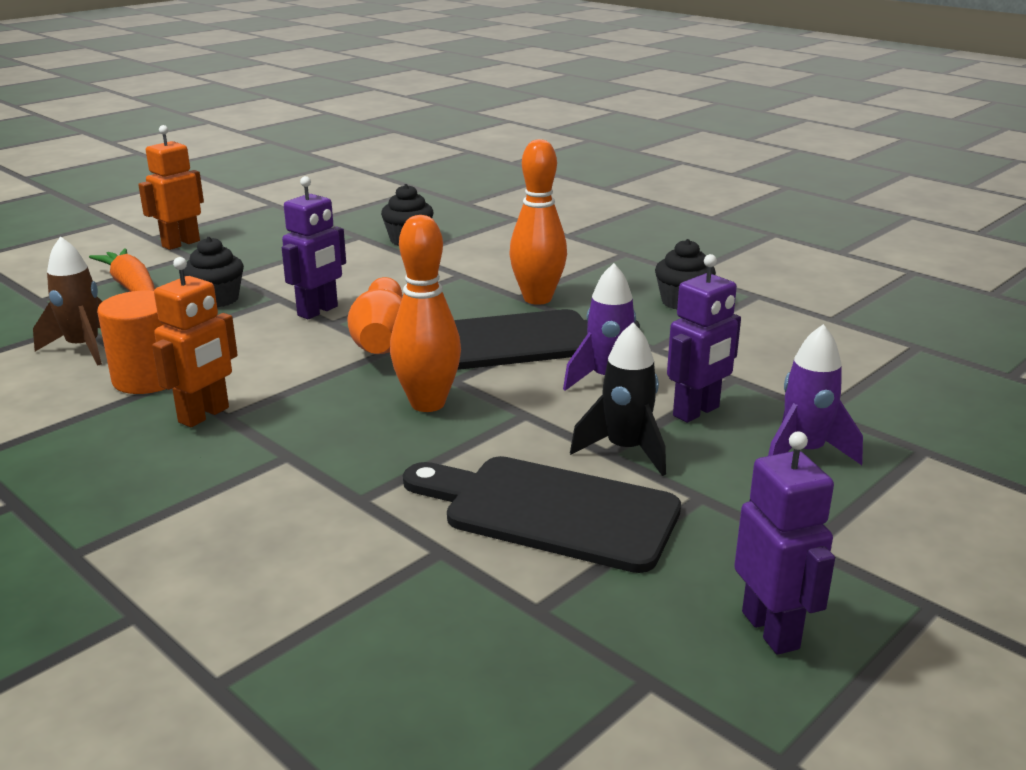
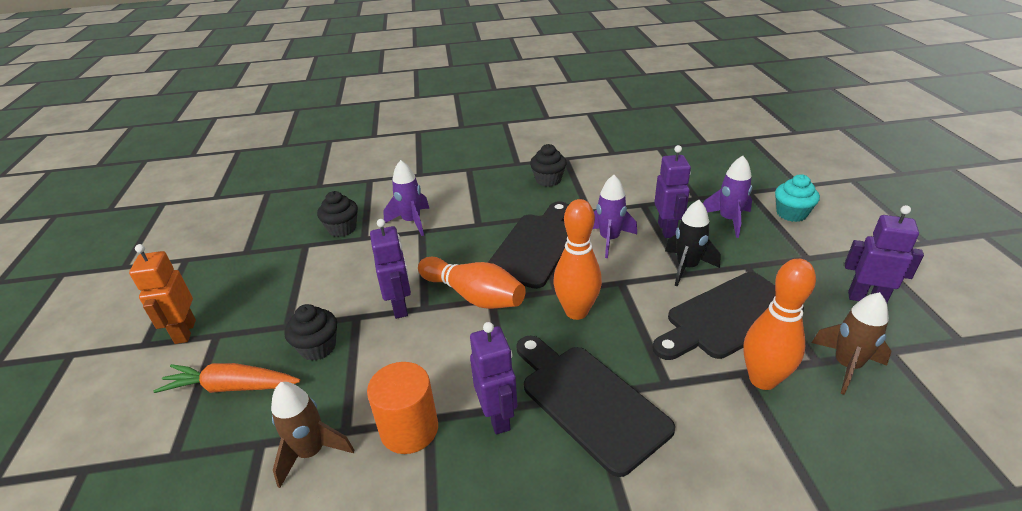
camera: 50 degrees left, 10 degrees up
orange robot [152,257,238,427] -> purple robot [470,322,517,434]
orange bowling pin [510,139,567,305] -> orange bowling pin moved to [743,258,816,390]
none -> purple rocket [383,160,430,236]
none -> black cutting board [516,336,675,477]
none -> turquoise cupcake [775,174,820,222]
none -> brown rocket [812,292,892,395]

